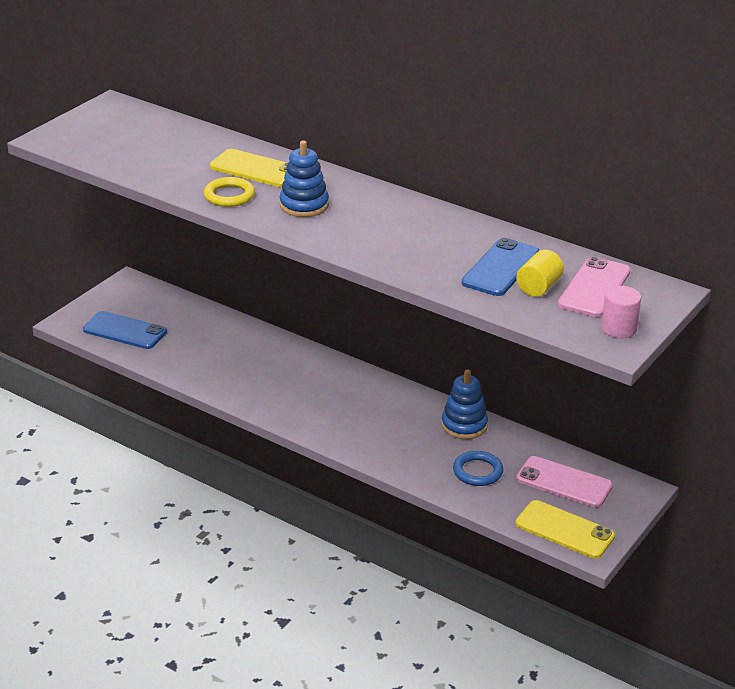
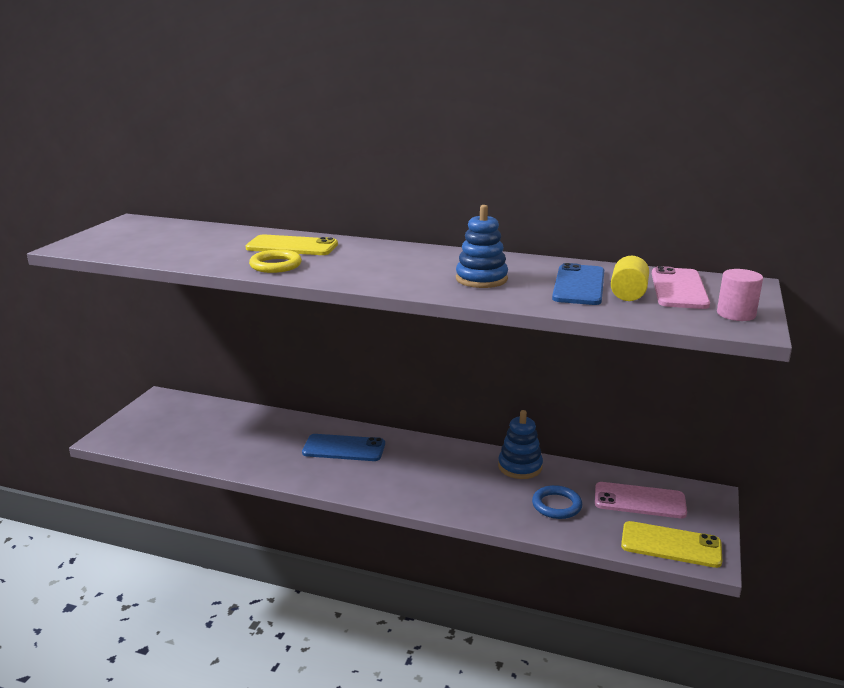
camera: 15 degrees left, 10 degrees down
blue phone [83,311,167,349] -> blue phone moved to [302,434,385,461]
blue stacking toy [279,140,329,217] -> blue stacking toy moved to [456,205,508,288]

